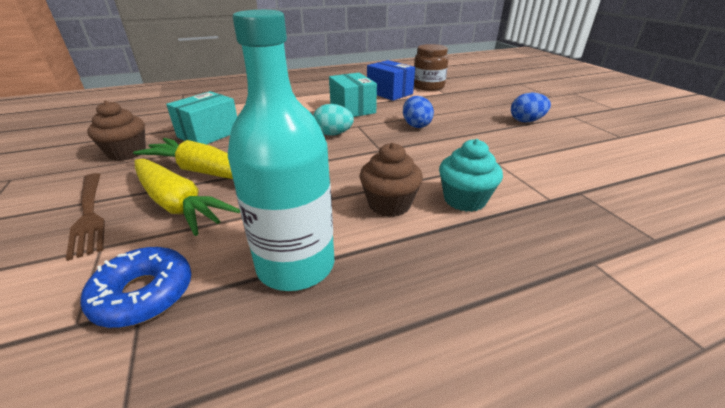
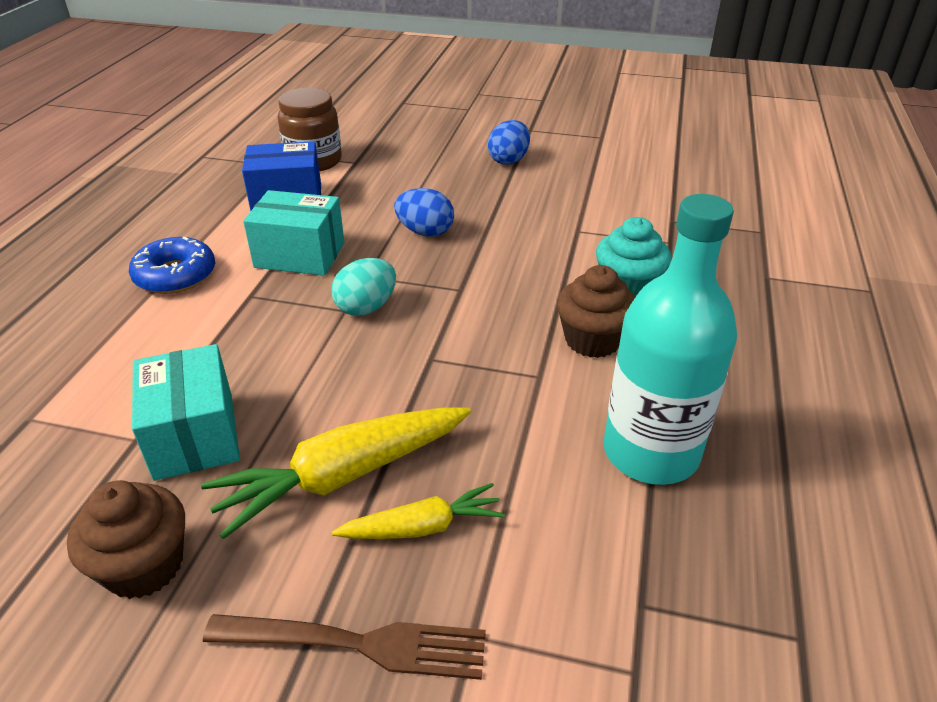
camera: 55 degrees left, 5 degrees up
blue donut [80,247,191,328] -> blue donut moved to [129,237,215,294]
yellow carrot [135,159,240,236] -> yellow carrot [332,483,505,539], size x0.58

